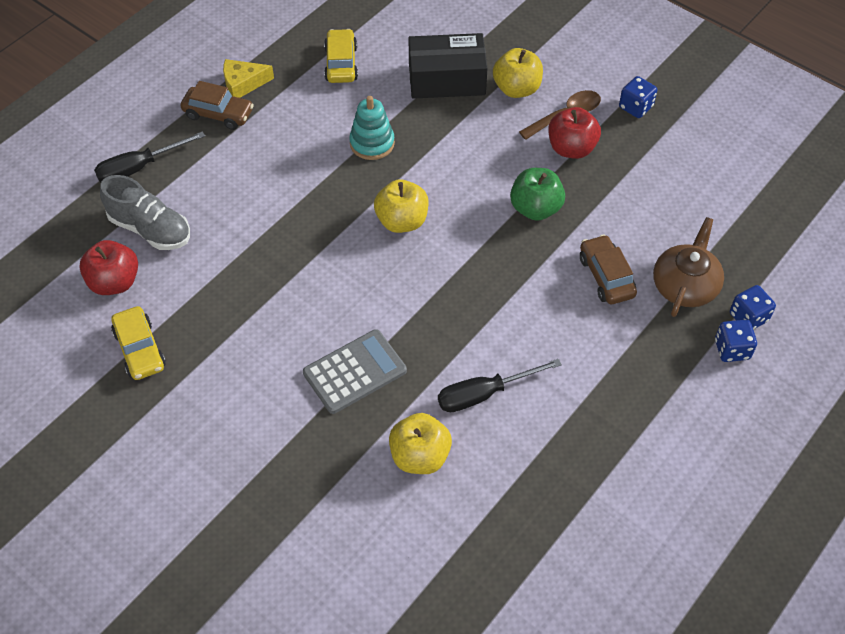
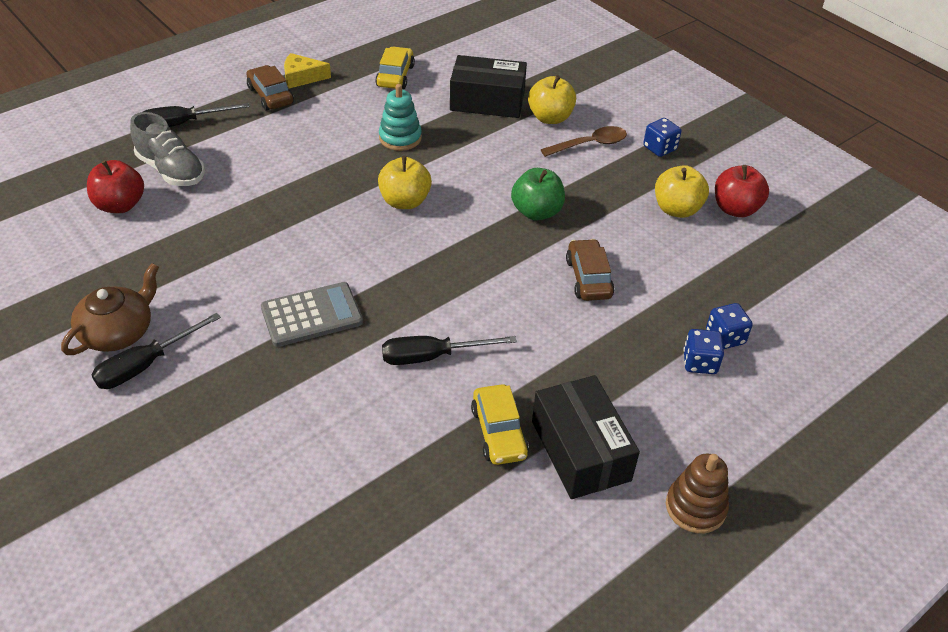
camera: 10 degrees right, 10 degrees down
yellow car [111,306,166,380] -> yellow car moved to [471,384,529,465]
brown car [180,81,254,130] -> brown car turned 150 degrees counterclockwise [246,65,294,111]
yellow apple [389,413,452,474] -> yellow apple moved to [655,165,709,218]
red apple [548,107,601,159] -> red apple moved to [715,165,769,217]
brown teapot [653,217,724,317] -> brown teapot moved to [61,263,159,355]
none -> black screwdriver [92,313,221,389]
none -> black box [532,375,640,499]
none -> brown stacking toy [666,454,729,533]

